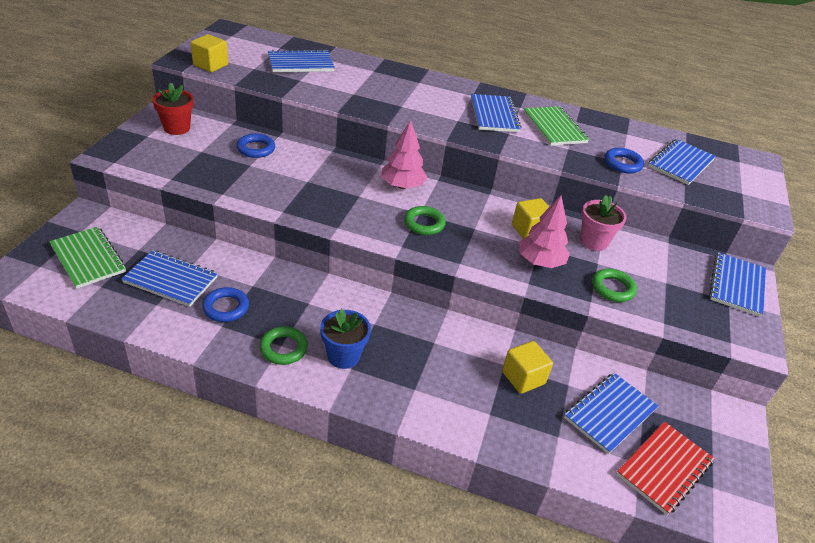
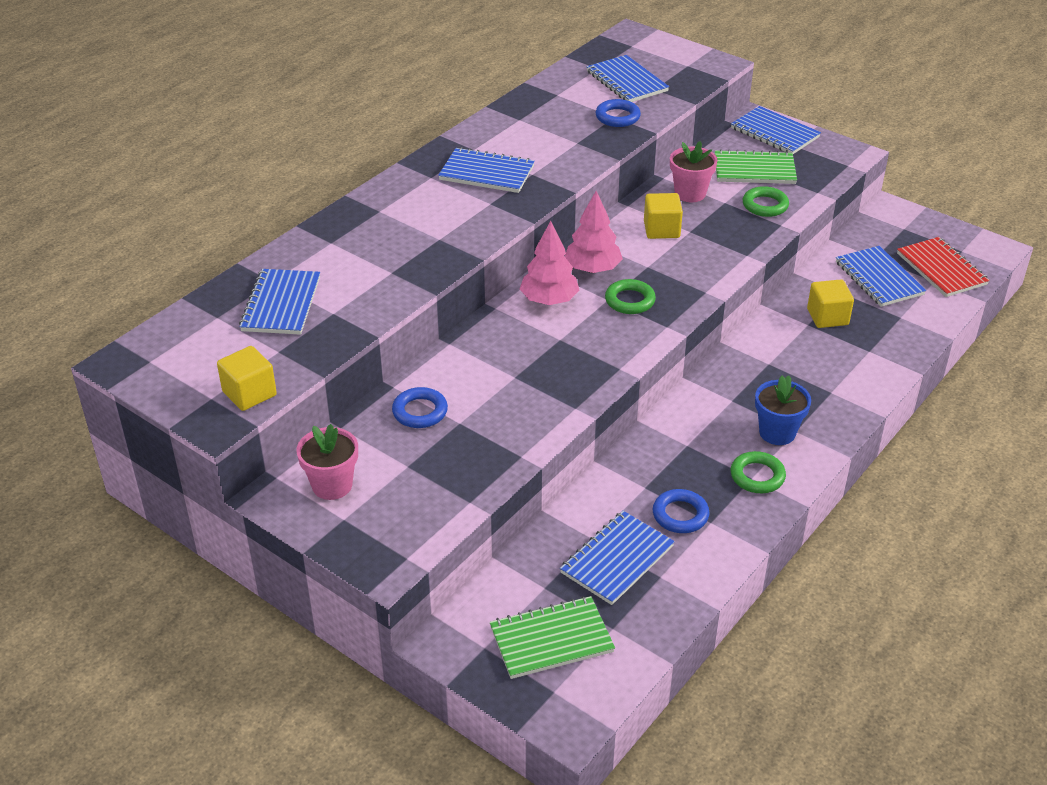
camera: 65 degrees left, 0 degrees up
red flower pot [152,82,194,135] -> pink flower pot [296,424,358,500]
pink tree [519,196,570,268] -> pink tree moved to [565,191,623,273]
green notebook [524,106,589,146] -> green notebook moved to [715,149,797,184]

